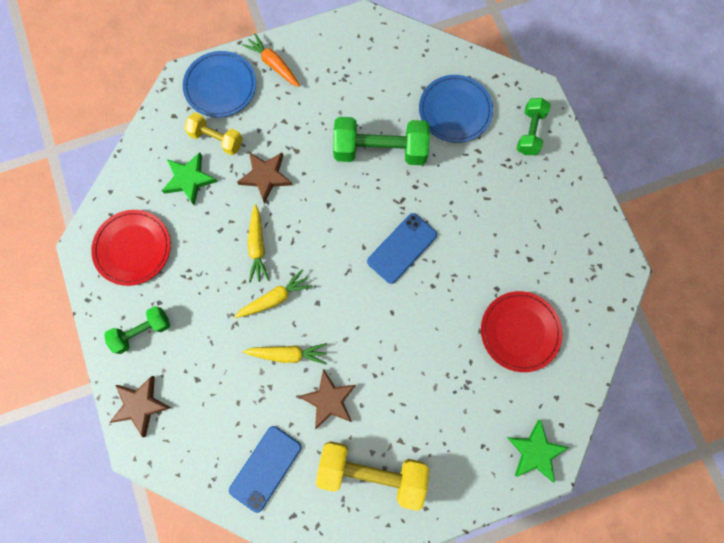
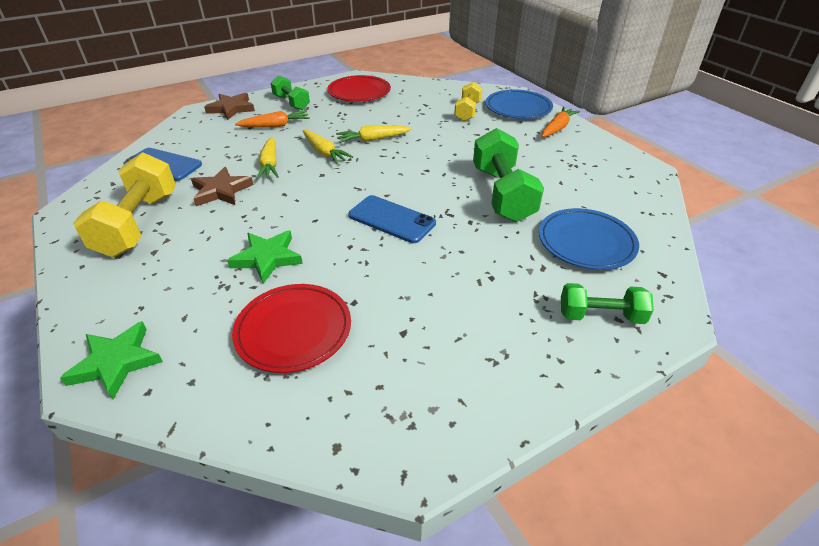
camera: 80 degrees right, 35 degrees down
green star [162,152,218,205] -> green star moved to [227,230,303,284]
brown star [237,152,292,203] -> none
none -> orange carrot [235,110,310,128]

